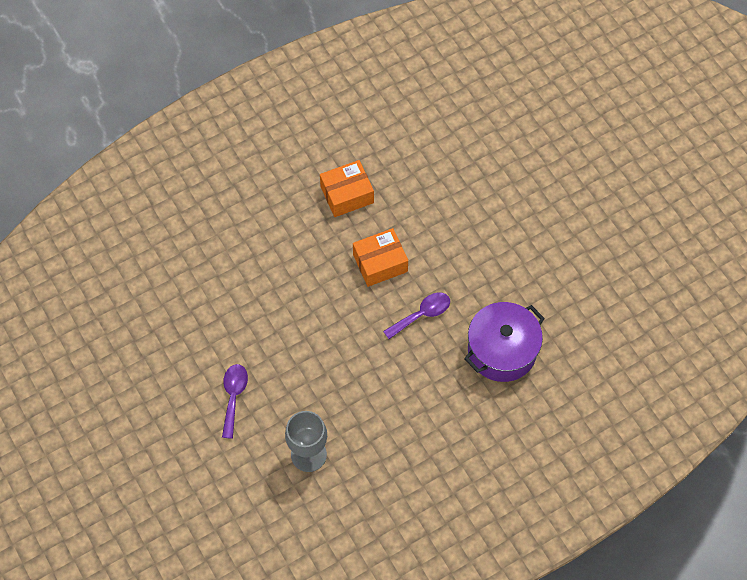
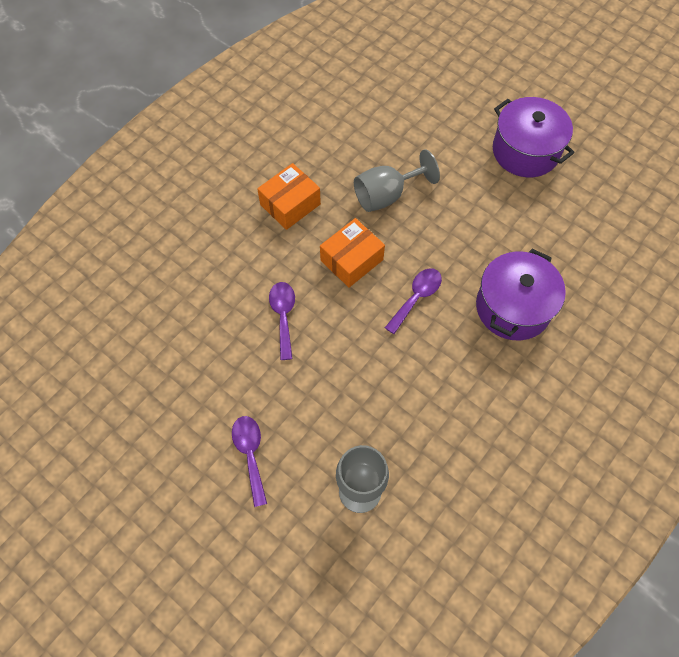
camera: 20 degrees left, 0 degrees up
none -> purple spoon [269,282,295,360]
none -> grey goblet [354,149,440,212]
none -> purple pot [493,97,575,177]

